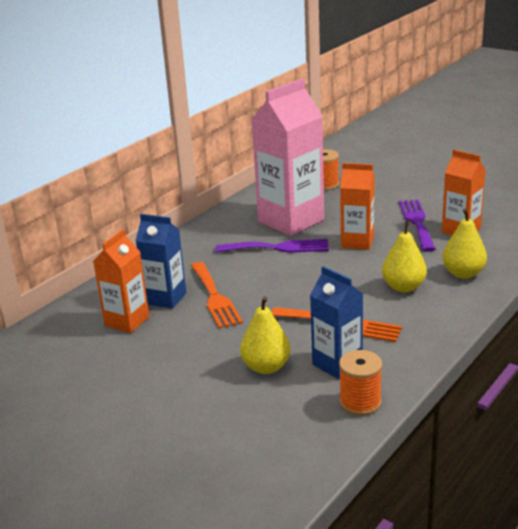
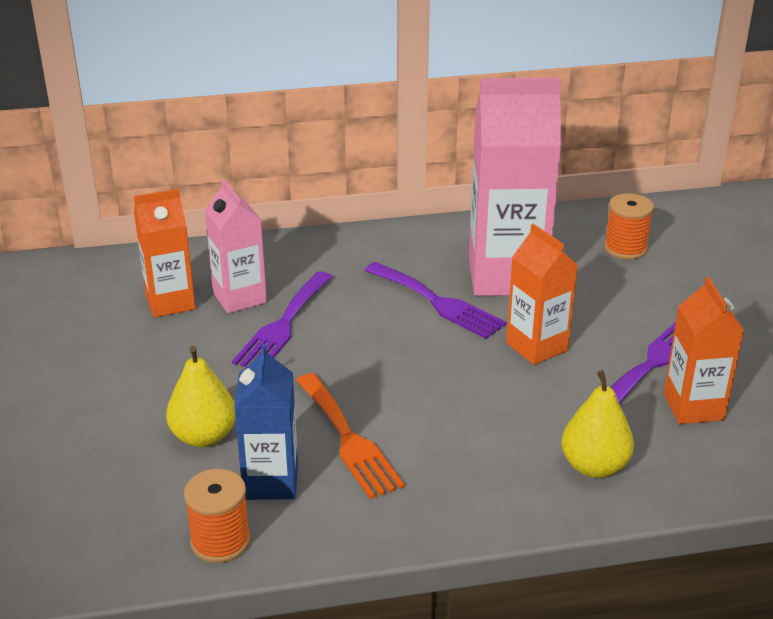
camera: 40 degrees right, 5 degrees up
blue carton [136,214,186,309] -> pink carton [205,179,267,313]
orange fork [191,262,243,329] -> purple fork [232,271,333,367]
yellow pear [382,220,427,292] -> none

